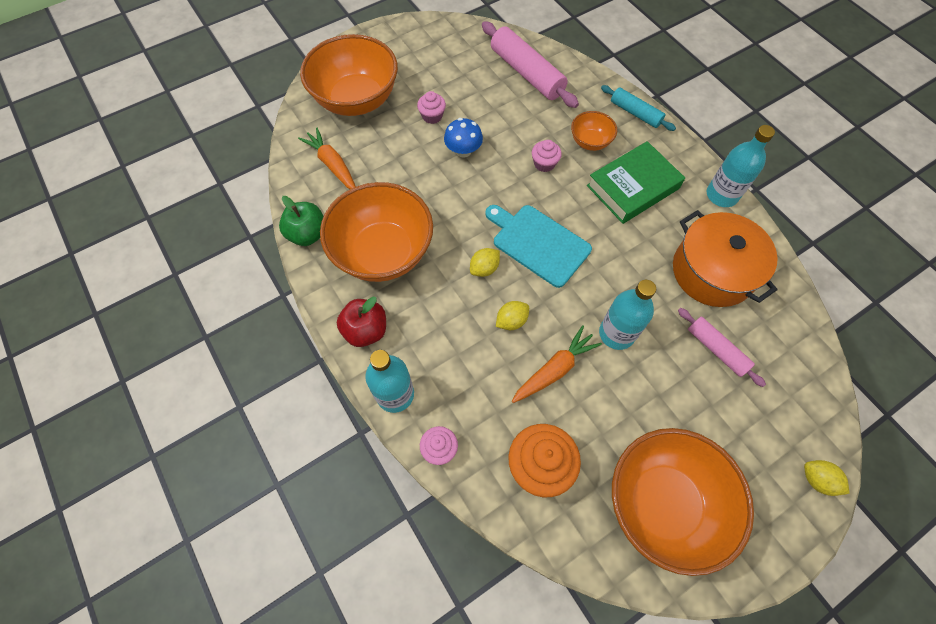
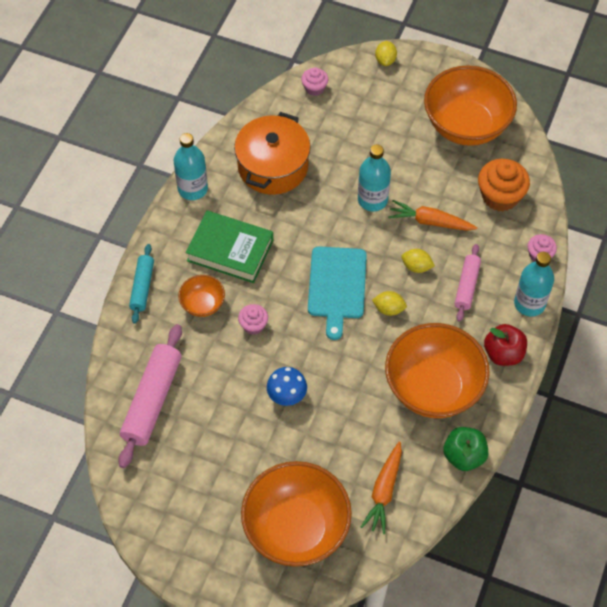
camera: 125 degrees left, 5 degrees down
pink cupcake [417,91,446,124] -> pink cupcake moved to [301,68,328,96]
pink rolling pin [678,308,766,387] -> pink rolling pin moved to [455,244,481,322]

